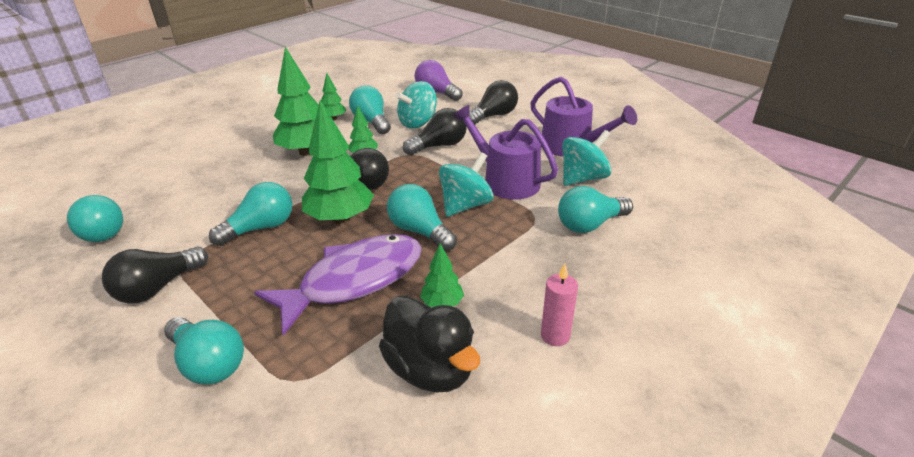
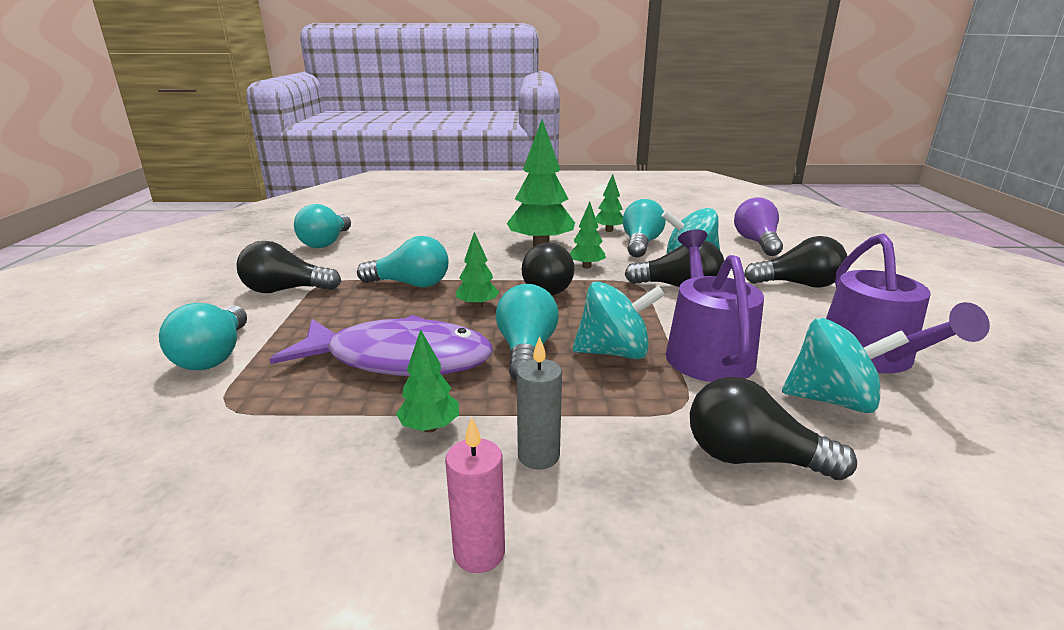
camera: 45 degrees right, 10 degrees down
green tree [302,100,374,224] -> green tree [456,232,499,309], size x0.50
black duck [379,296,480,393] -> none
turquoise light bulb [558,186,633,233] -> black light bulb [690,377,857,480]
none -> grey candle [517,336,562,470]

